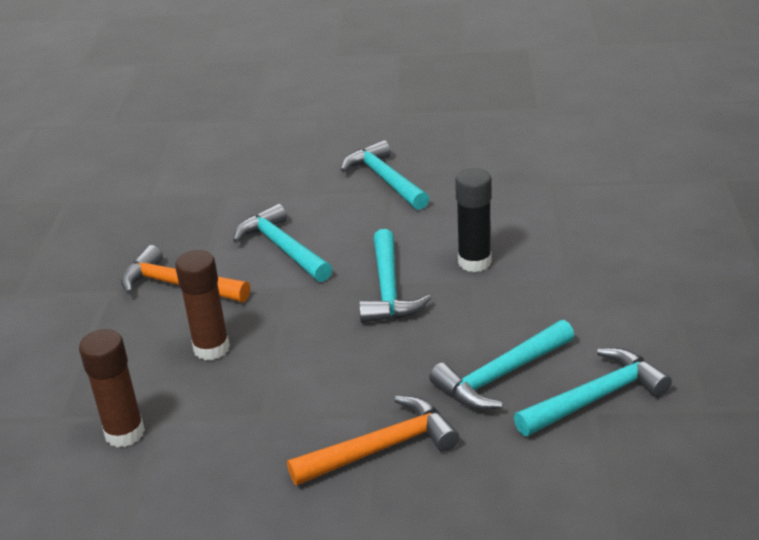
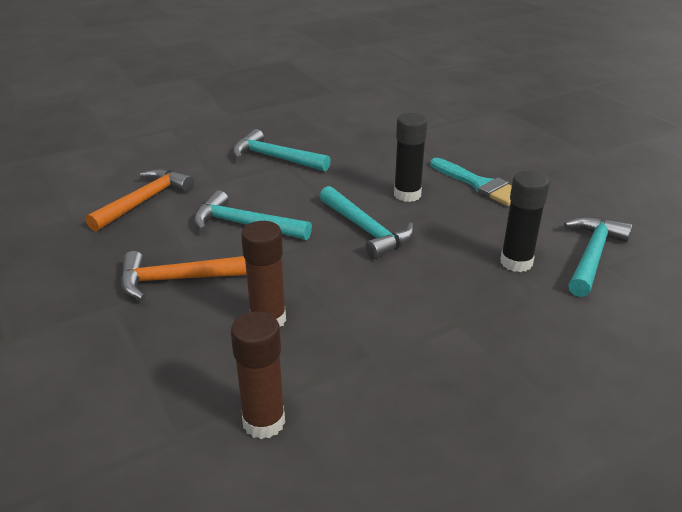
camera: 35 degrees left, 0 degrees up
orange hammer [287,396,460,486] -> orange hammer moved to [86,169,194,231]
turquoise hammer [429,320,574,410] -> black glue stick [500,171,550,272]
none -> turquoise brush [430,158,512,206]

